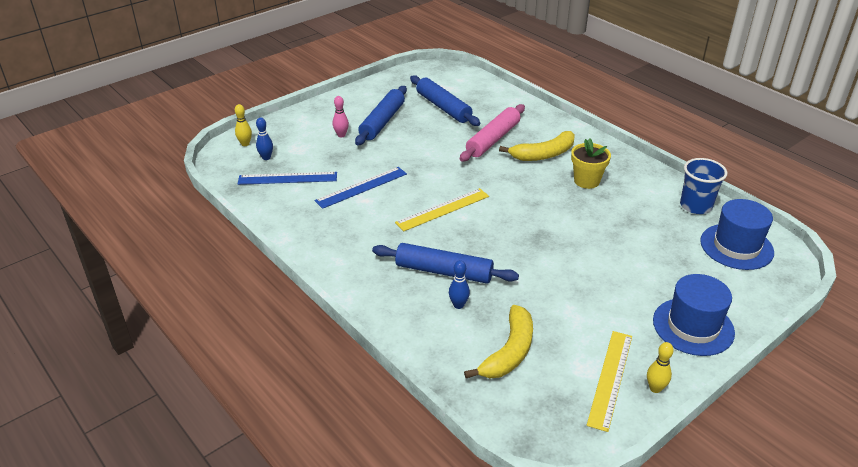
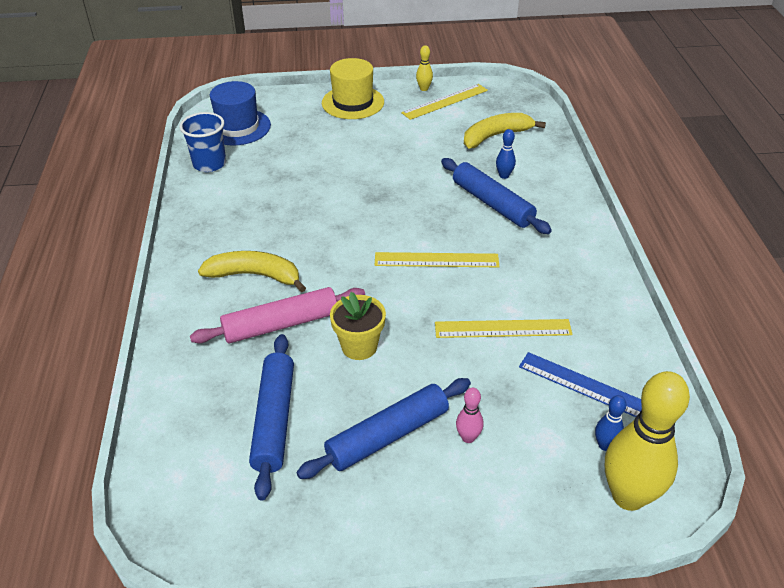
camera: 145 degrees left, 5 degrees up
yellow bowling pin [235,104,252,146] -> yellow bowling pin [605,371,690,511], size x2.30
blue ruler [315,167,407,209] -> yellow ruler [435,319,573,338]
yellow flower pot [571,138,611,189] -> yellow flower pot moved to [330,292,386,360]
blue hat [653,274,735,356] -> yellow hat [322,58,384,119]

